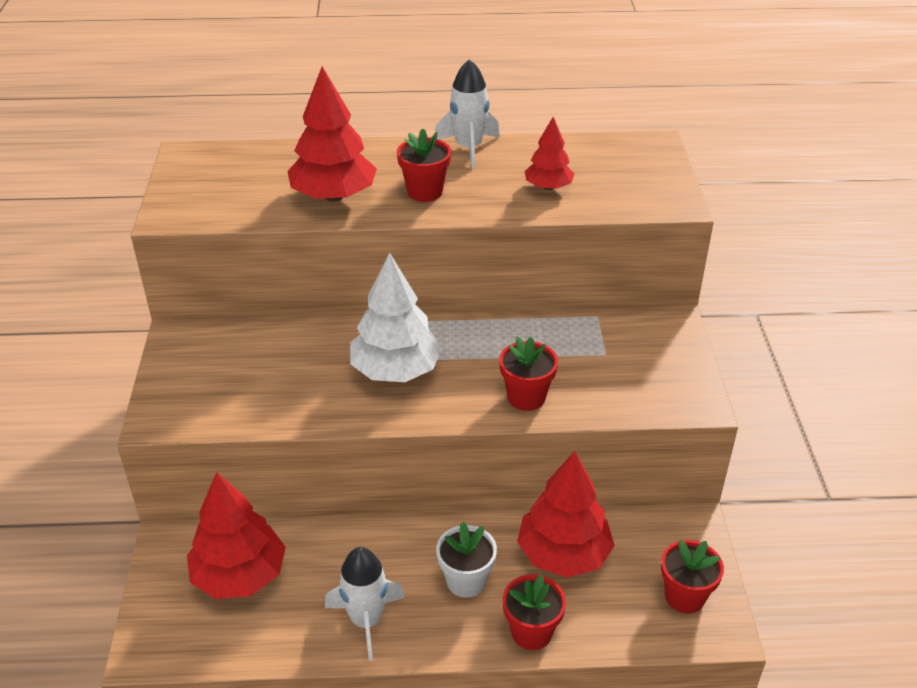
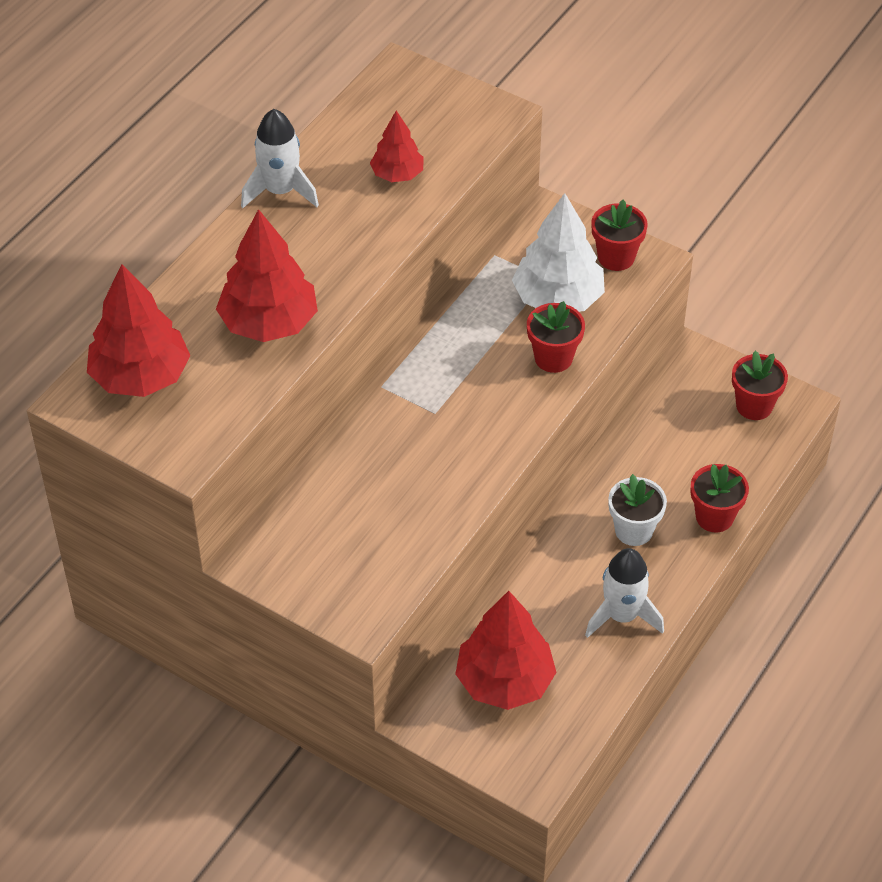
camera: 55 degrees left, 10 degrees up
white tree [350,253,442,382] -> white tree moved to [512,193,605,312]
red flower pot [397,128,451,202] -> red flower pot moved to [591,200,648,271]
red tree [517,451,615,578] -> red tree moved to [87,264,190,397]

